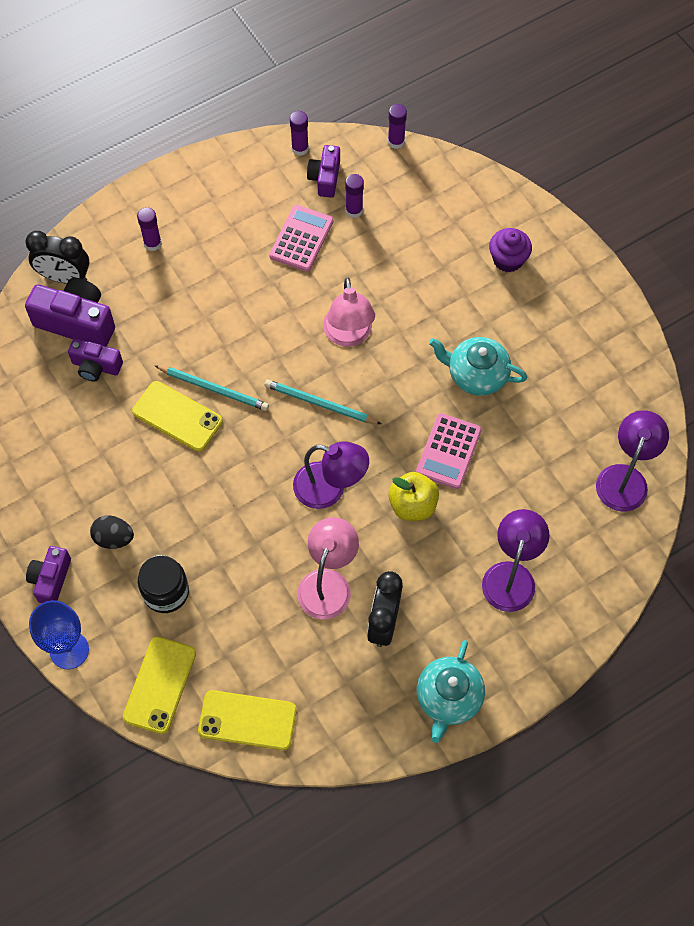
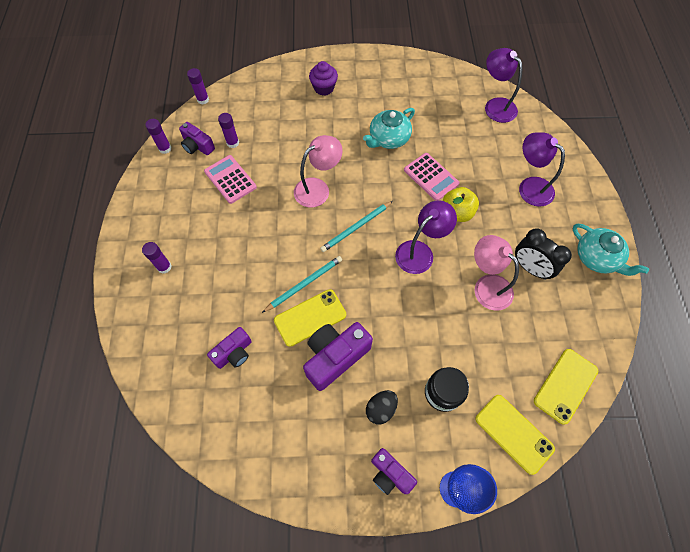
camera: 60 degrees left, 0 degrees up
black clock [25,231,90,284] -> none
purple camera [25,278,115,347] -> purple camera moved to [303,322,373,391]
pink lamp [323,277,375,346] -> pink lamp turned 60 degrees counterclockwise [294,135,343,207]

